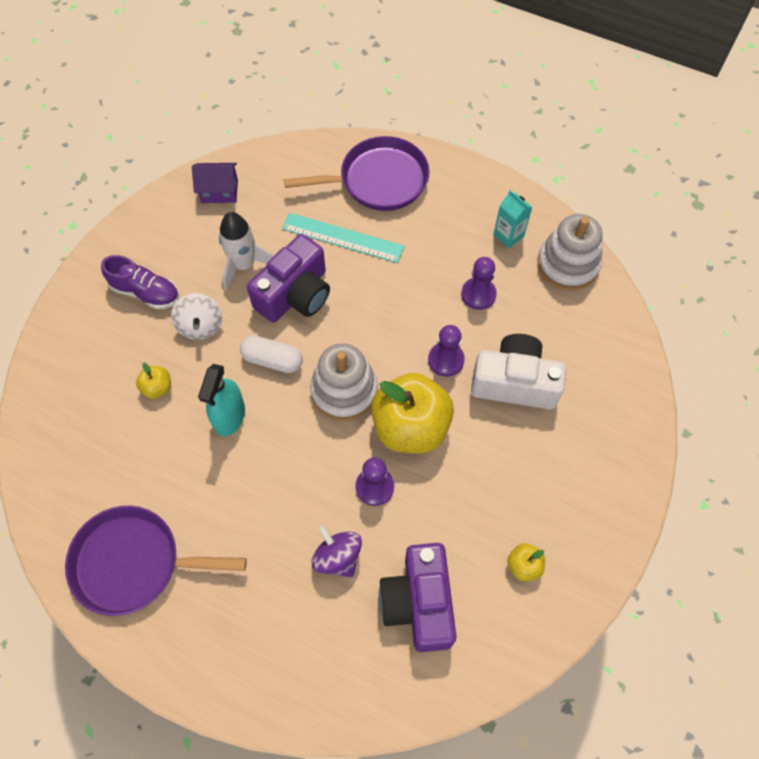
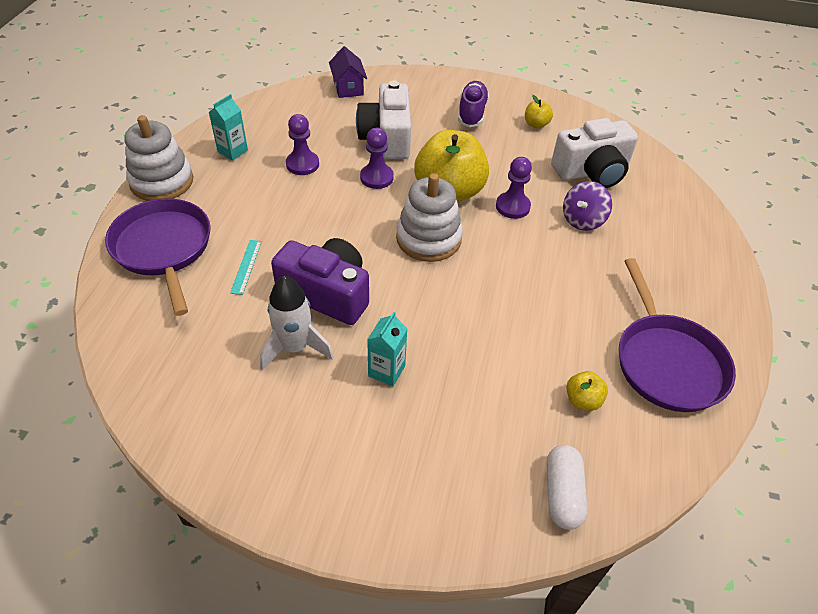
camera: 105 degrees left, 15 degrees down
purple shoe [101,255,179,309] -> purple shoe moved to [458,81,489,127]
yellow apple [136,362,171,399] -> yellow apple moved to [566,371,608,411]
white spinning top [171,293,222,340] -> turquoise carton [367,312,407,387]
purple house [192,163,238,203] -> purple house moved to [329,46,367,98]
turquoise spray bottle [198,364,245,437] -> none
white capsule [240,336,303,373] -> white capsule moved to [547,445,588,530]
turquoise ruler [282,213,404,263] -> turquoise ruler [230,240,262,295], size x0.53
purple camera [379,543,456,652] -> white camera [551,118,638,188]
white stacking toy [537,214,603,291] -> white stacking toy moved to [125,115,193,201]

